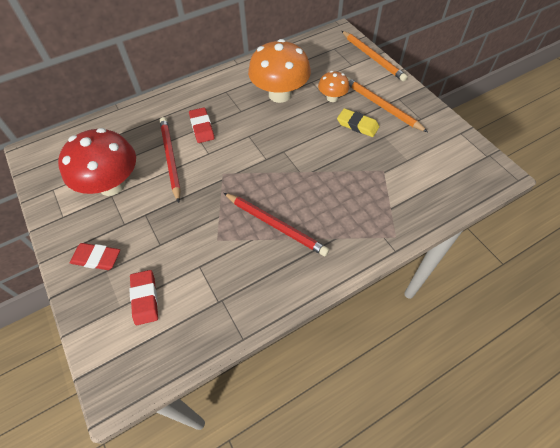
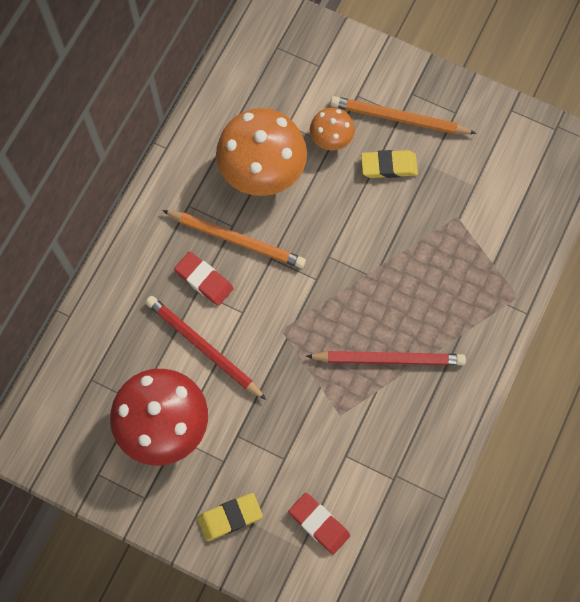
camera: 35 degrees left, 15 degrees up
red eraser [70,243,120,270] -> yellow eraser [197,493,263,541]
orange pencil [342,31,408,82] -> orange pencil moved to [162,210,306,268]

